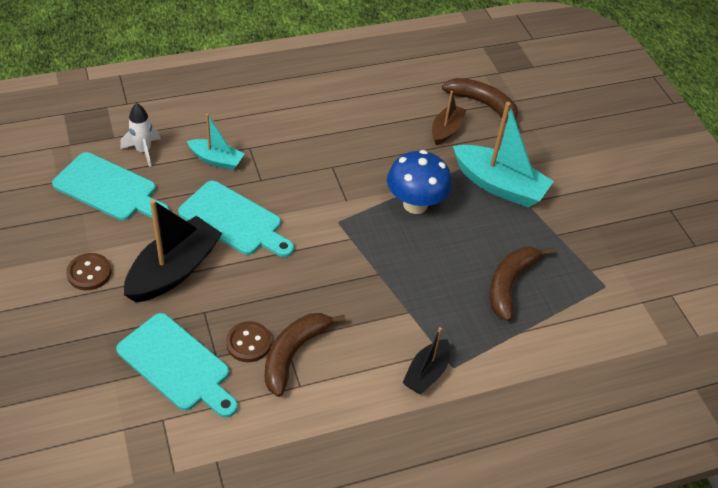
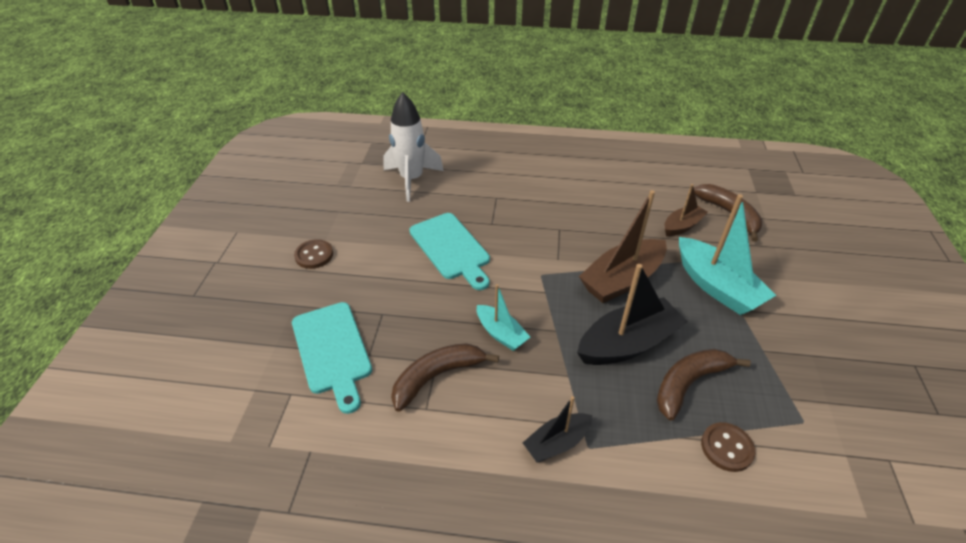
camera: 30 degrees right, 5 degrees down
turquoise cutting board [52,152,169,220] -> none
white rocket [120,103,161,167] -> white rocket [383,92,444,202], size x1.77
black boat [124,199,222,302] -> black boat moved to [577,264,688,365]
turquoise boat [187,114,245,170] -> turquoise boat moved to [477,284,530,351]
brown button [226,321,271,362] -> brown button moved to [701,422,755,472]
blue mushroom [387,150,452,214] -> brown boat [579,190,667,303]

